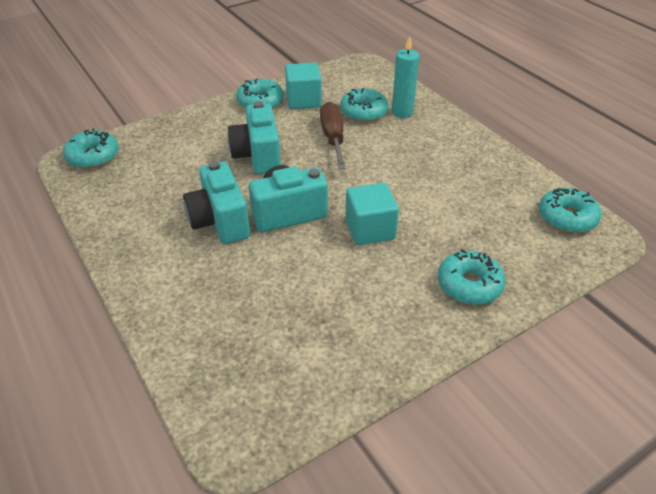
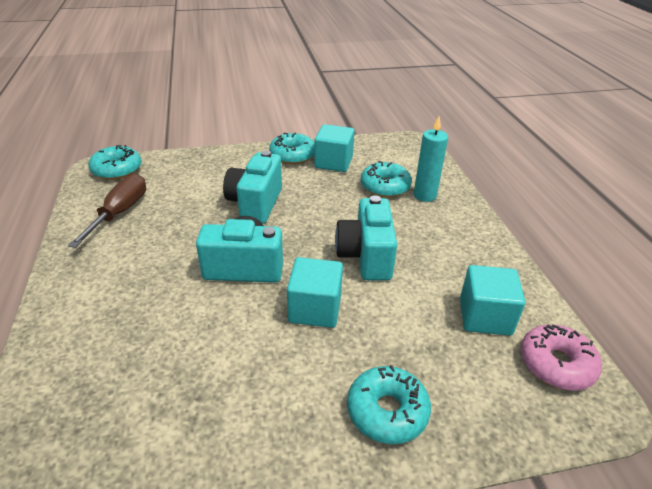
camera: 20 degrees right, 5 degrees down
turquoise camera [183,161,250,244] -> turquoise camera moved to [335,195,397,281]
brown screwdriver [320,102,346,169] -> brown screwdriver moved to [68,174,146,248]
turquoise donut [539,188,601,233] -> pink donut [521,324,602,390]
none -> turquoise cube [460,265,525,336]

